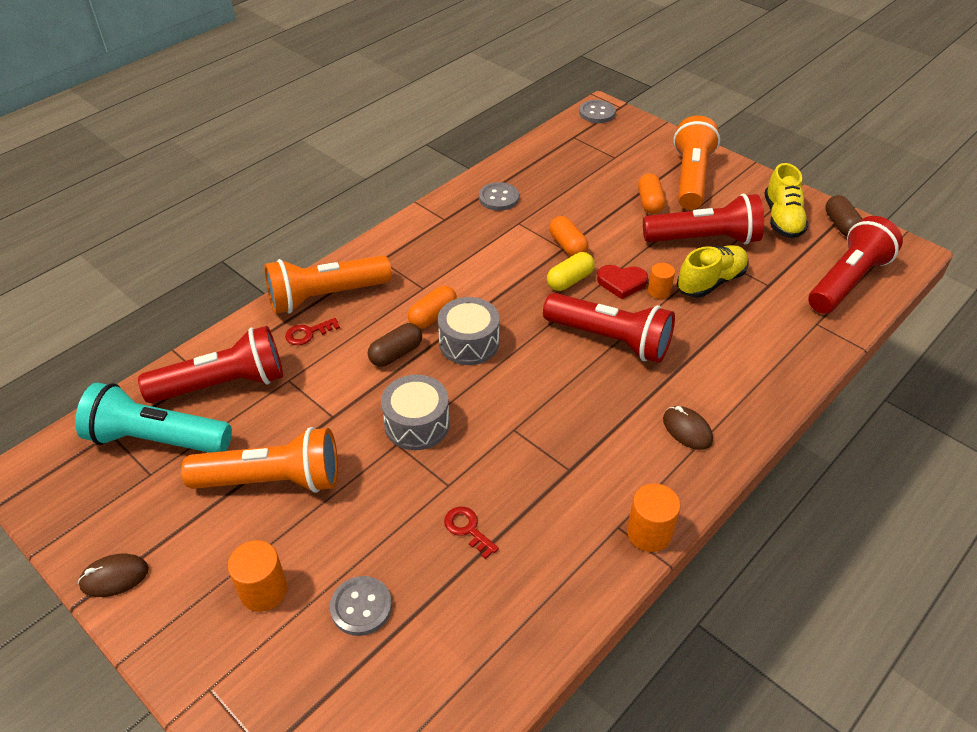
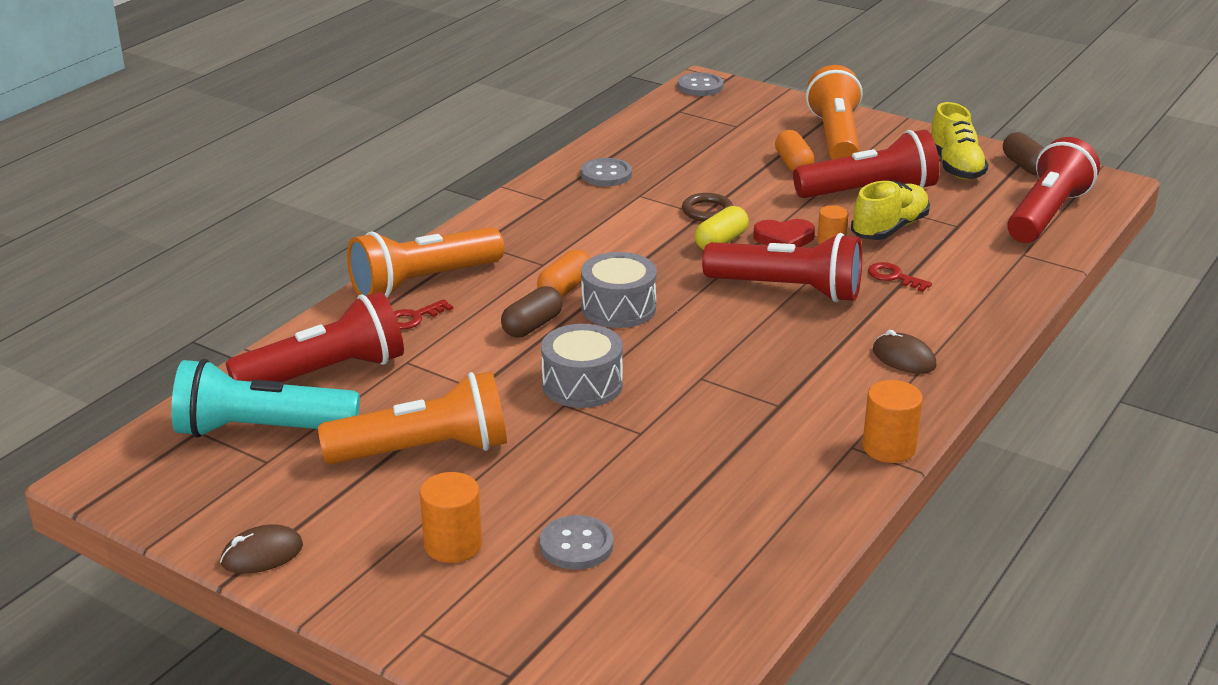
camera: 10 degrees left, 15 degrees down
red key [444,507,499,559] -> red key moved to [868,262,932,292]
orange capsule [549,216,589,256] -> brown ring [682,193,733,221]

